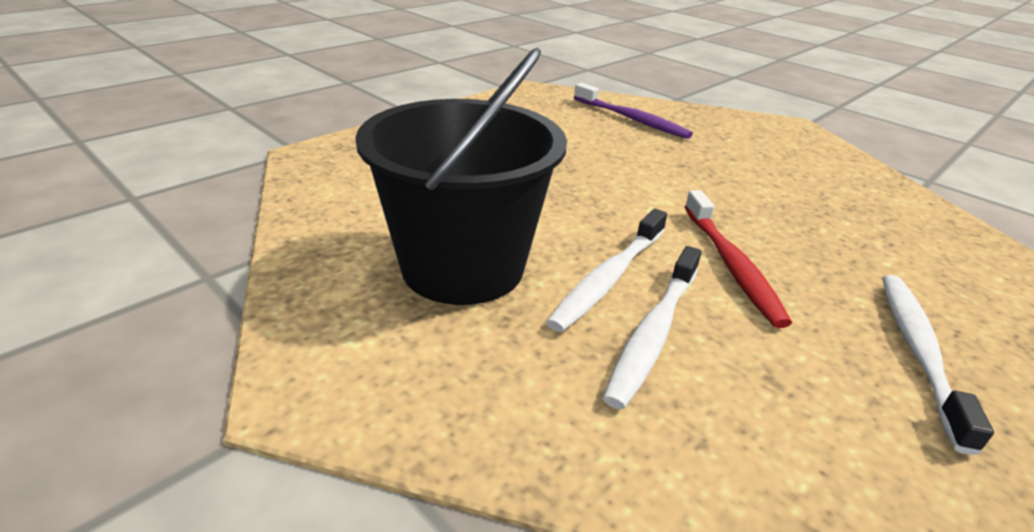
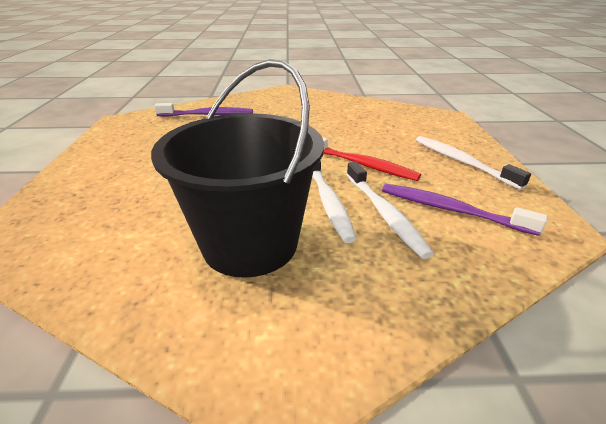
camera: 45 degrees left, 0 degrees up
none -> purple toothbrush [382,184,547,236]

